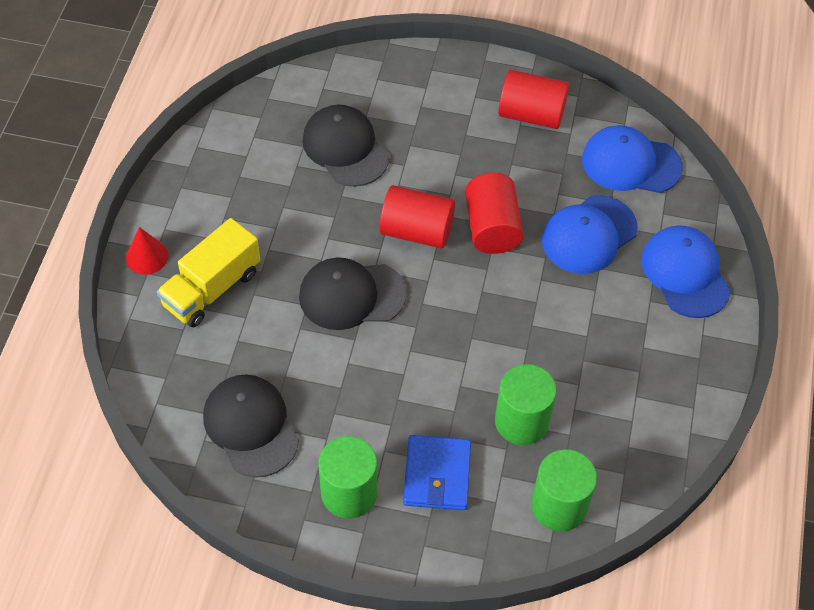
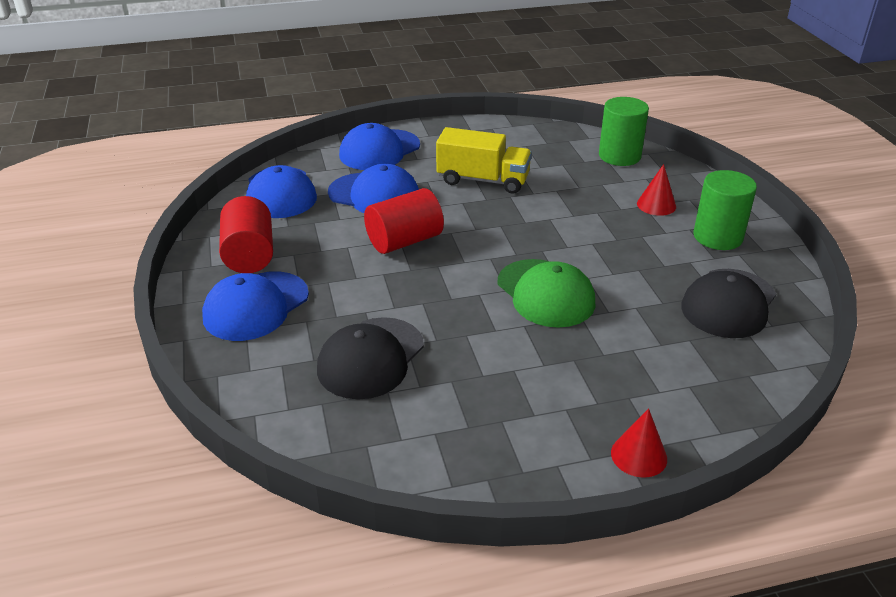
camera: 115 degrees left, 20 degrees down
yellow truck [157,218,260,327] -> yellow truck moved to [436,127,532,194]
black cap [299,257,407,330] -> green cap [497,259,595,328]
red cylinder [379,185,455,248] -> none
blue wallet [403,435,471,510] -> red cone [637,164,676,216]
green cylinder [495,364,557,445] -> none
none -> blue cap [202,271,309,341]

